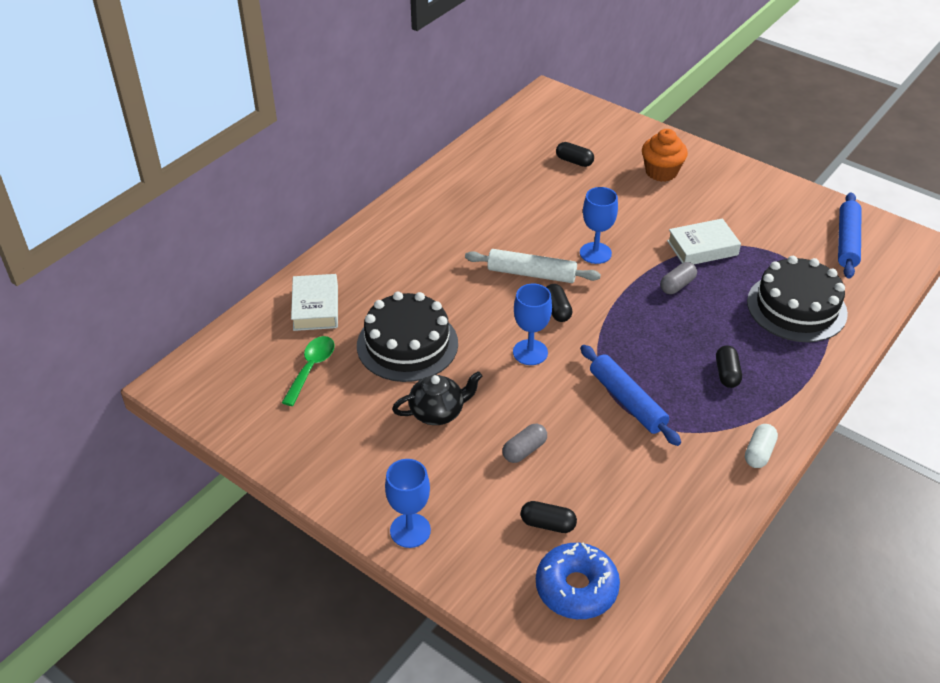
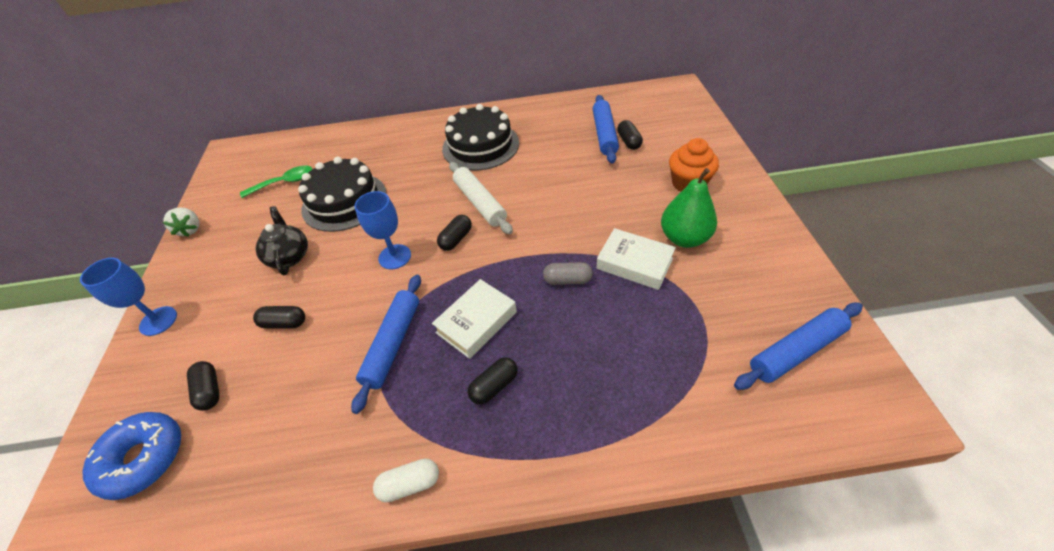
camera: 50 degrees right, 5 degrees up
white book [291,274,338,331] -> white book moved to [432,279,517,359]
black teapot [392,371,482,425] -> black teapot turned 135 degrees counterclockwise [255,206,308,276]
grey capsule [502,424,547,463] -> black capsule [253,306,305,329]
blue goblet [580,187,618,264] -> none
black cake [747,256,848,342] -> black cake moved to [442,104,519,170]
none -> white strawberry [163,207,200,237]
none -> blue rolling pin [593,95,619,164]
none -> green pear [661,168,717,248]

